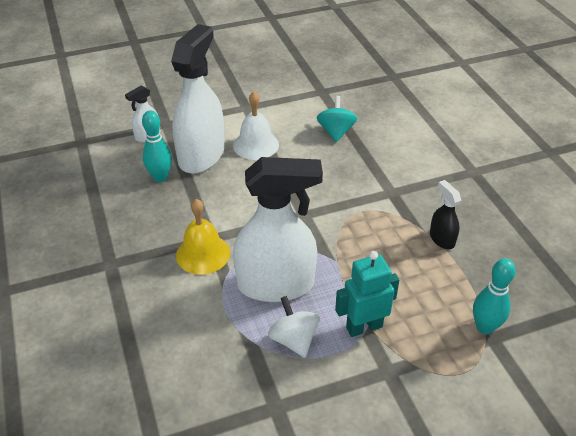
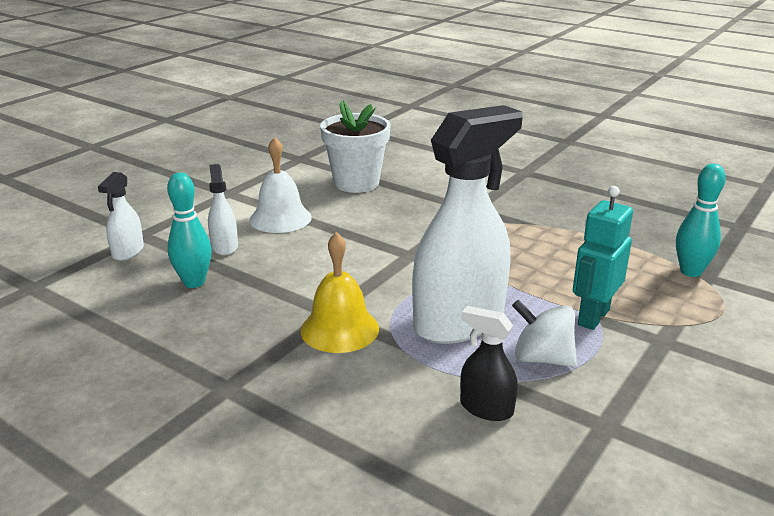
camera: 35 degrees left, 15 degrees down
white spray bottle [171,24,225,174] -> white spray bottle [208,164,238,256], size x0.45
turquoise spinning top [317,96,357,142] -> white flower pot [320,100,391,193]
black spray bottle [430,180,461,249] -> black spray bottle moved to [460,306,518,421]

